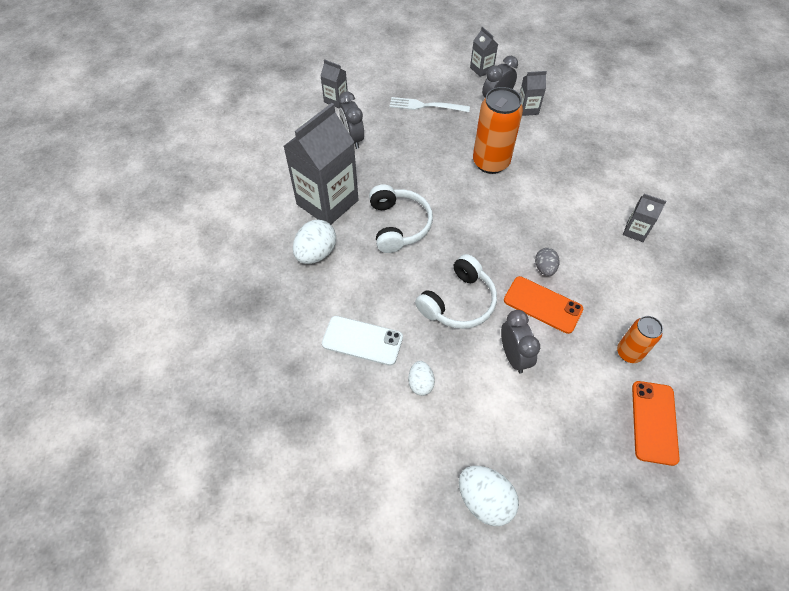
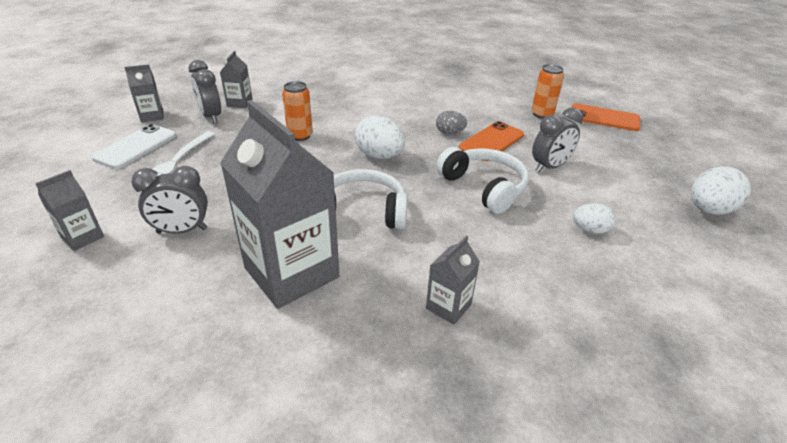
camera: 80 degrees left, 20 degrees down
white egg [293,219,336,264] -> white egg moved to [355,115,405,159]
white phone [322,316,403,366] -> white phone moved to [92,124,176,169]
orange can [473,87,523,174] -> orange can [282,81,313,141], size x0.58
grey clock [501,310,540,373] -> grey clock turned 150 degrees clockwise [532,108,583,172]
grey carton [623,194,666,242] -> grey carton moved to [426,235,480,325]

